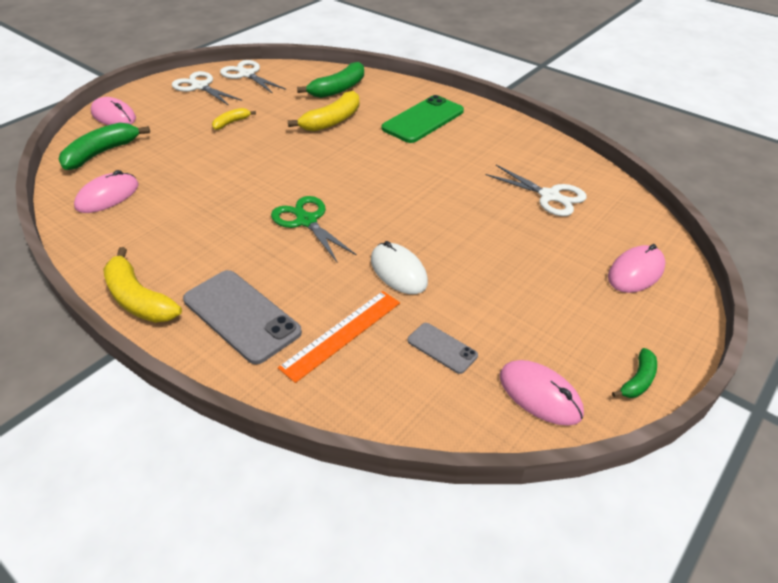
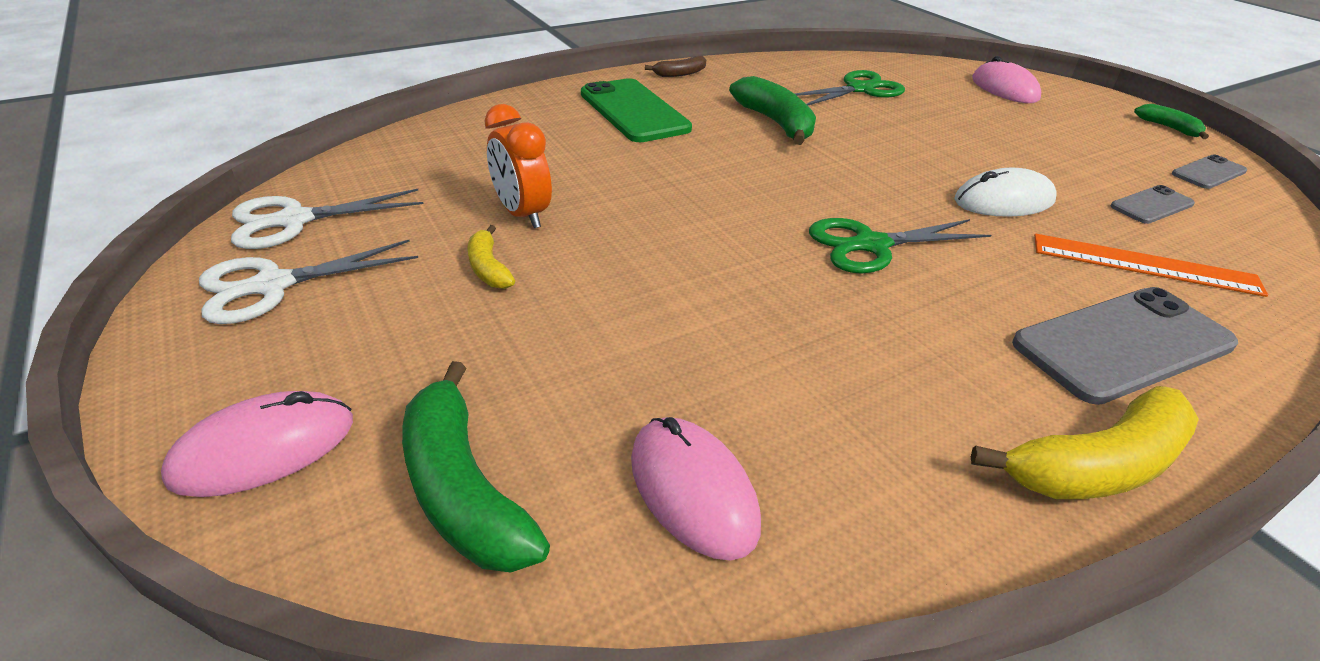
camera: 70 degrees left, 5 degrees down
orange ruler [278,291,400,383] -> orange ruler turned 45 degrees counterclockwise [1034,234,1268,297]
yellow banana [288,91,359,131] -> none
green banana [297,62,364,98] -> green banana moved to [729,76,816,145]
white scissors [485,165,587,216] -> green scissors [795,70,905,105]
pink mouse [500,360,584,426] -> grey phone [1172,154,1247,189]
none -> orange clock [484,104,552,228]
none -> brown banana [645,56,706,77]

